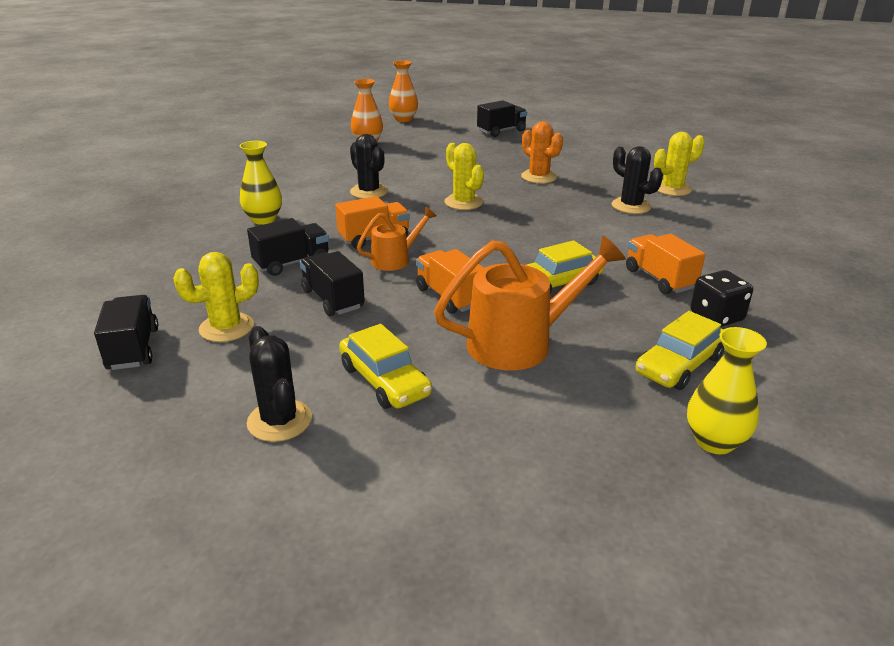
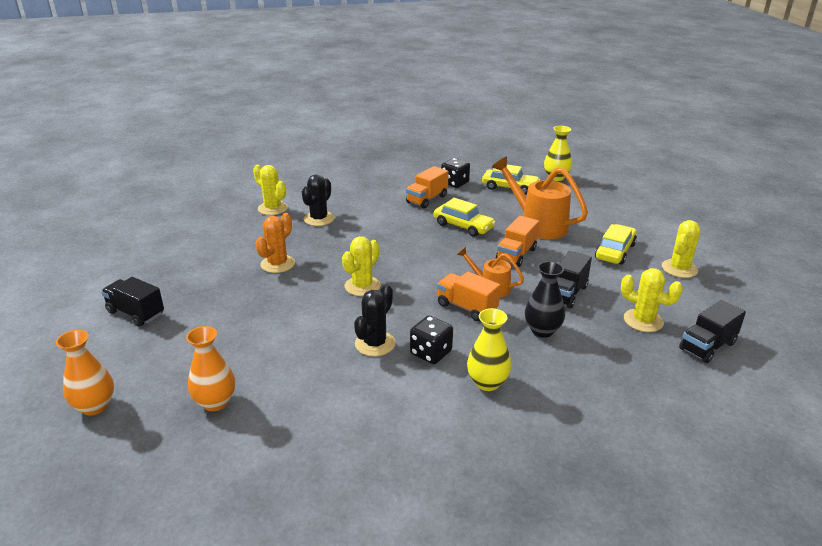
camera: 115 degrees left, 0 degrees up
black truck [247,218,329,276] -> black vase [525,261,565,338]
black cactus [247,326,312,442] -> yellow cactus [662,220,700,278]
none -> black dice [410,316,453,364]

